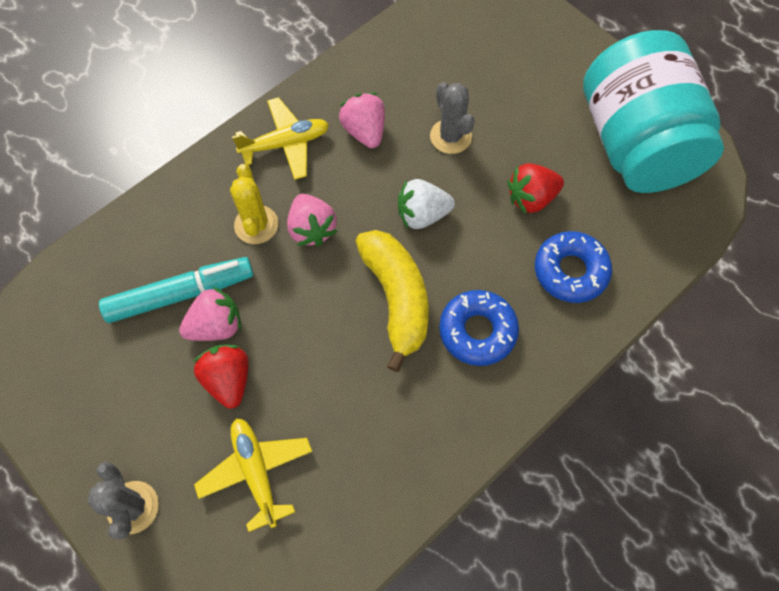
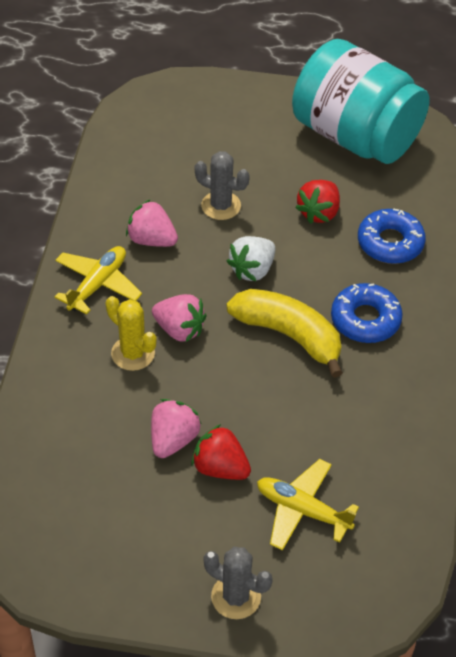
camera: 40 degrees left, 15 degrees down
turquoise marker [99,257,253,323] -> none

